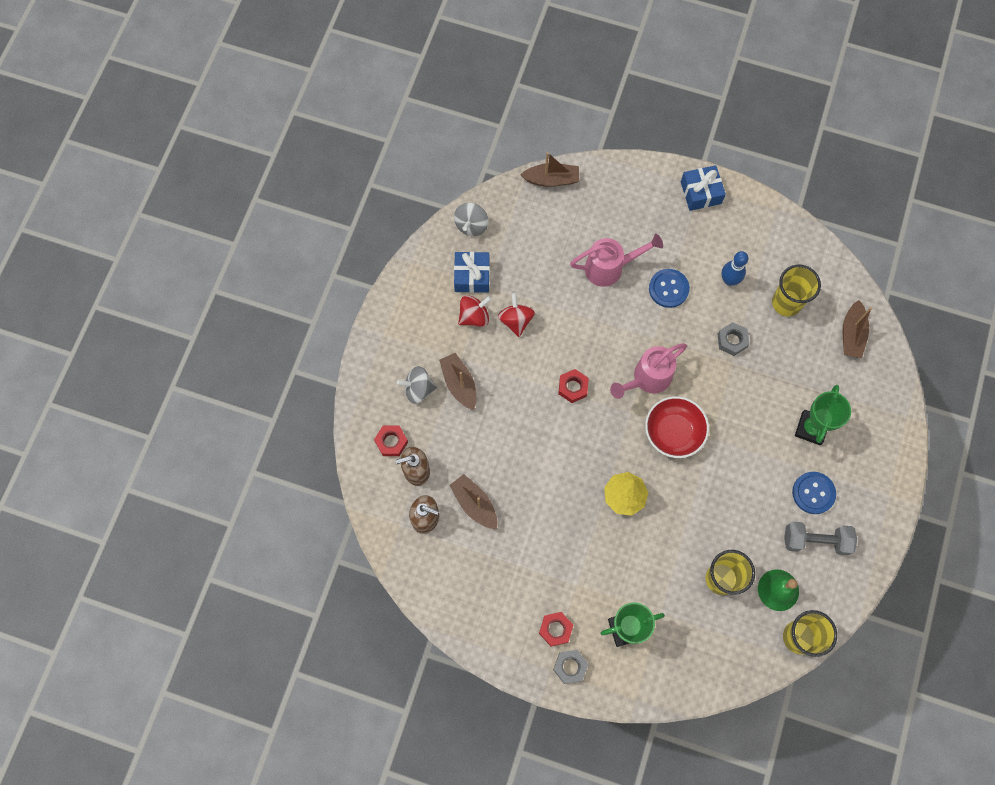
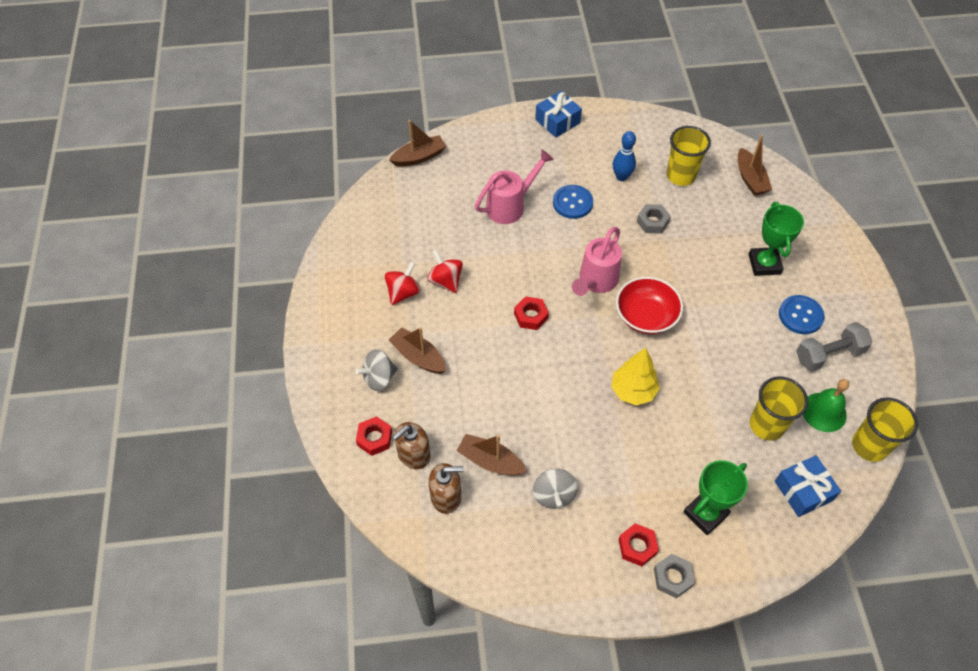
camera: 25 degrees left, 15 degrees down
grey spinning top [454,203,489,236] -> grey spinning top moved to [533,469,578,509]
blue gift [454,252,490,293] -> blue gift moved to [775,455,841,517]

